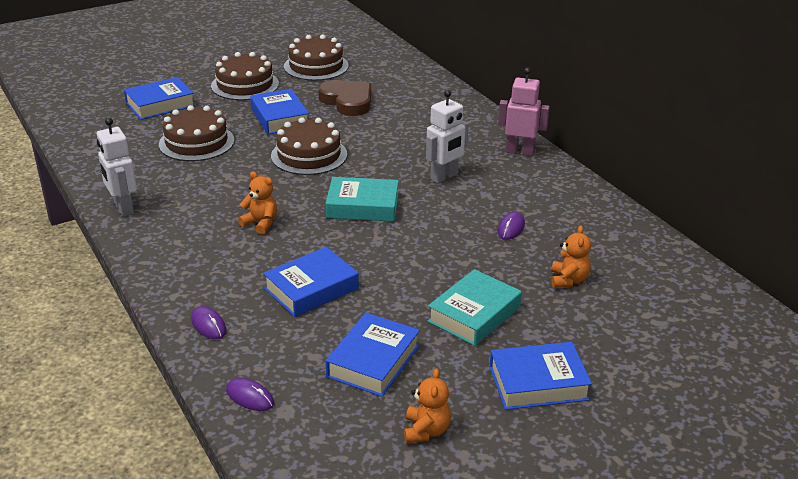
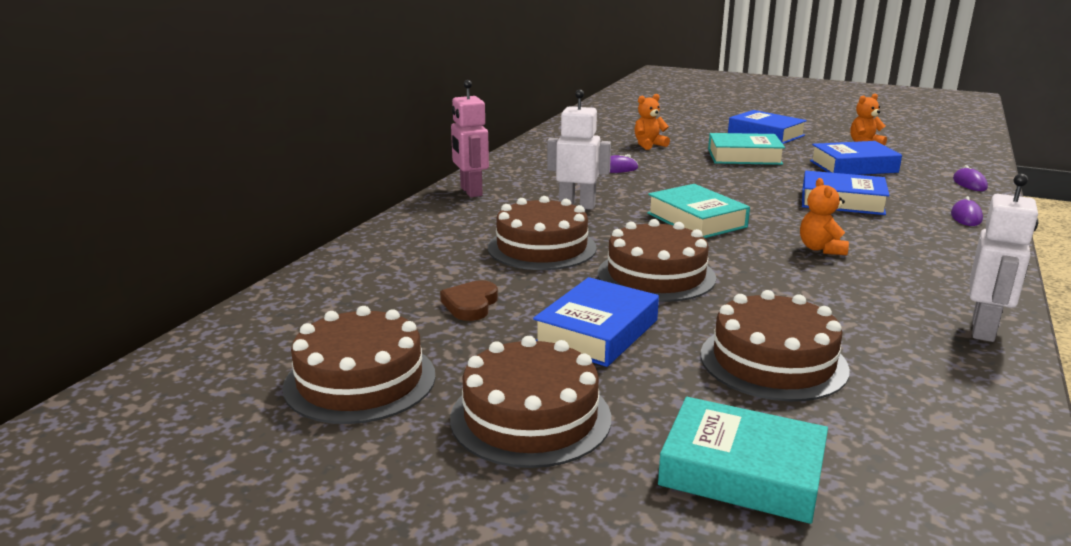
camera: 125 degrees left, 10 degrees down
blue book [124,77,195,120] -> turquoise book [658,397,828,524]
brown heart [318,80,371,116] -> brown heart [440,280,498,321], size x0.58
none -> brown cake [488,196,597,270]

